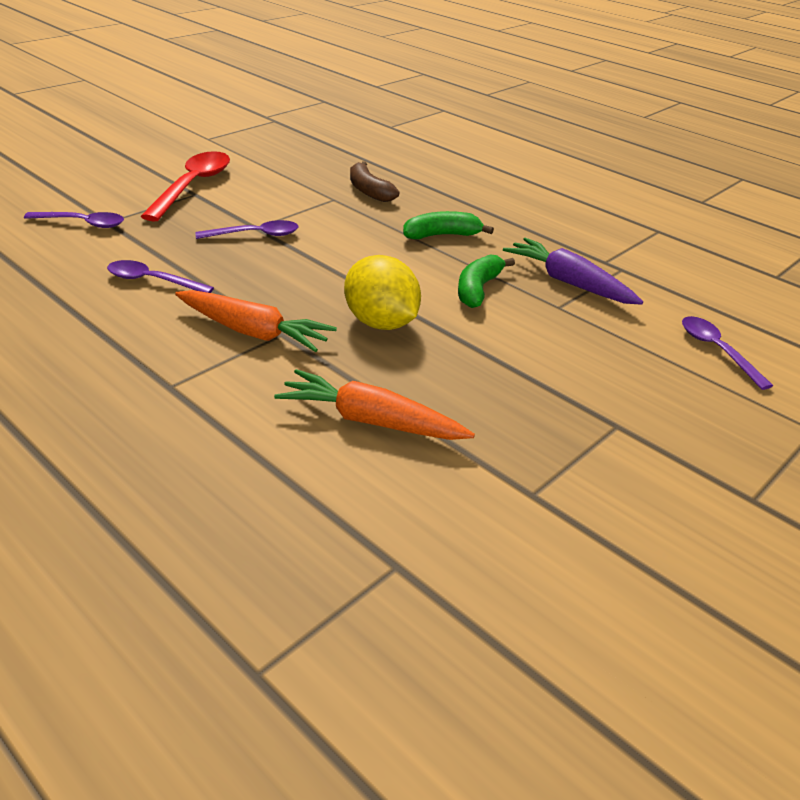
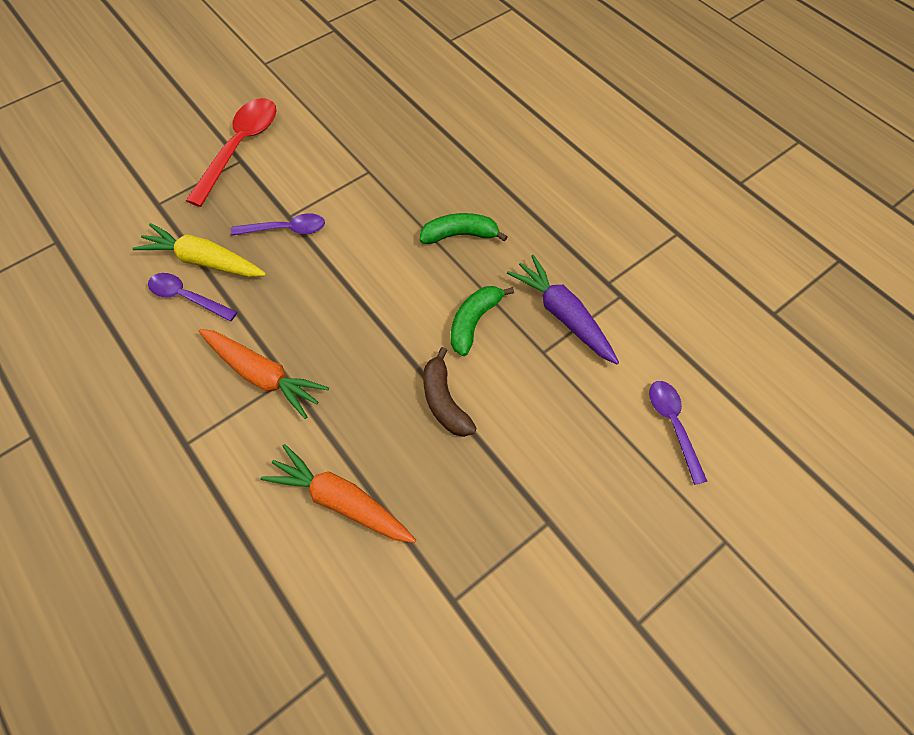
camera: 10 degrees right, 25 degrees up
purple spoon [24,212,124,228] -> none
yellow lemon [344,255,421,330] -> none
brown banana [350,161,399,202] -> brown banana moved to [423,347,476,437]
none -> yellow carrot [132,223,266,277]

